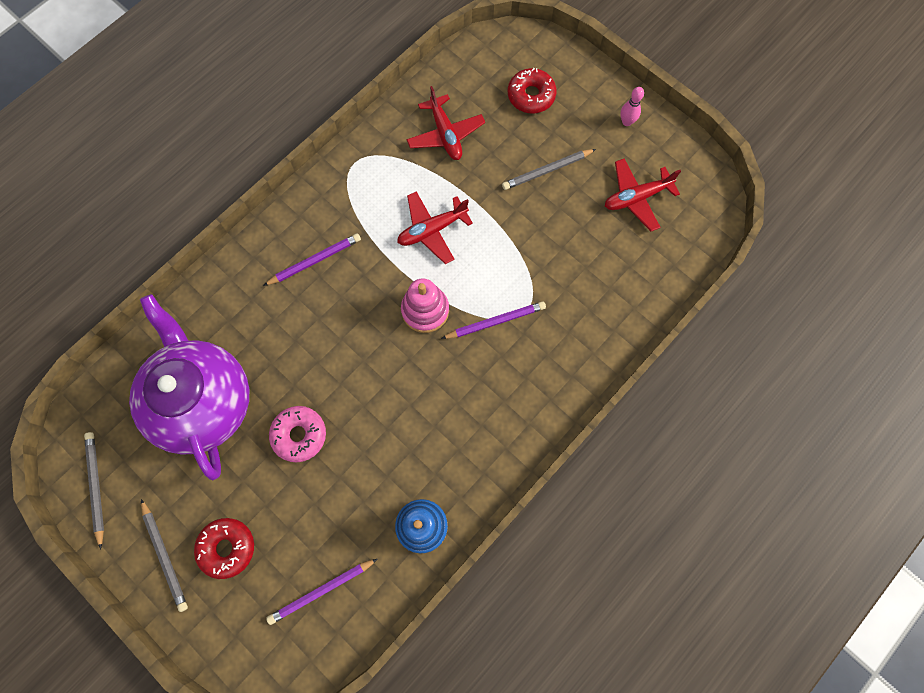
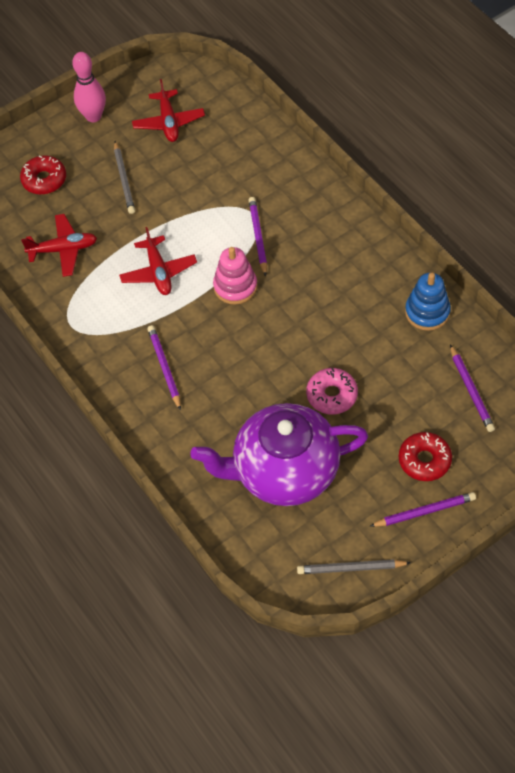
camera: 75 degrees left, 15 degrees down
grey pencil [141,499,188,612] -> purple pencil [370,492,476,527]
pink bowling pin [620,87,644,126] -> pink bowling pin [72,52,106,122], size x1.78

